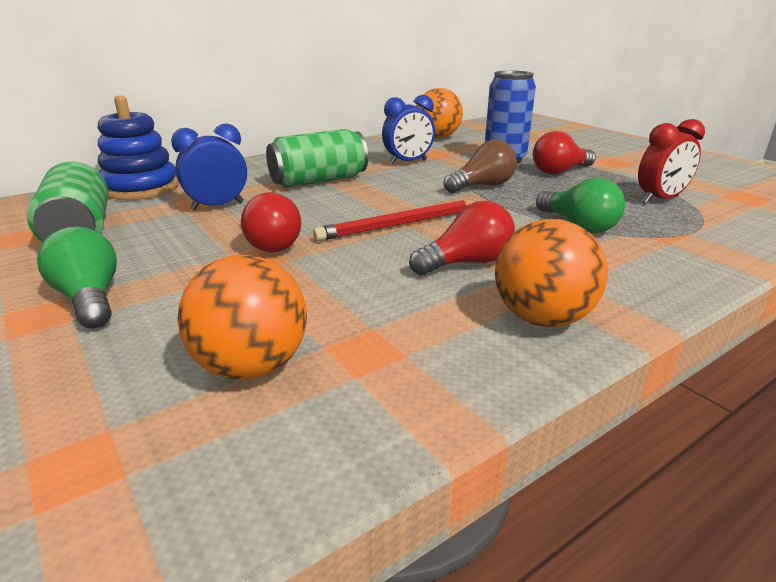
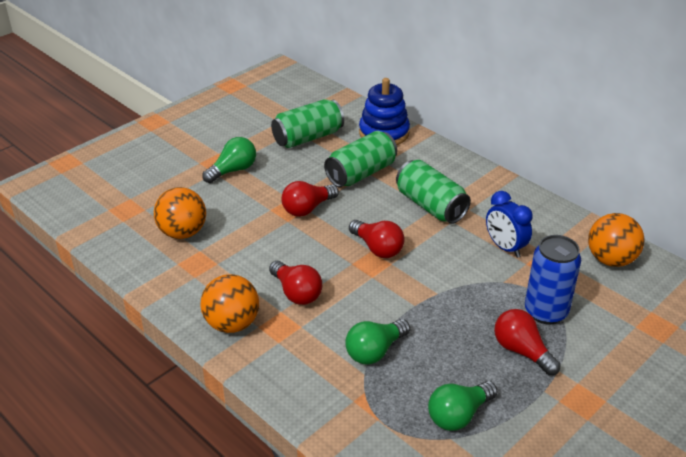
camera: 80 degrees right, 10 degrees up
blue clock [171,124,247,211] -> green can [324,131,397,187]
red pencil [313,200,477,241] -> none
brown light bulb [443,140,517,193] -> none
red clock [638,119,705,204] -> green light bulb [428,381,498,431]
none -> red light bulb [349,220,405,258]

